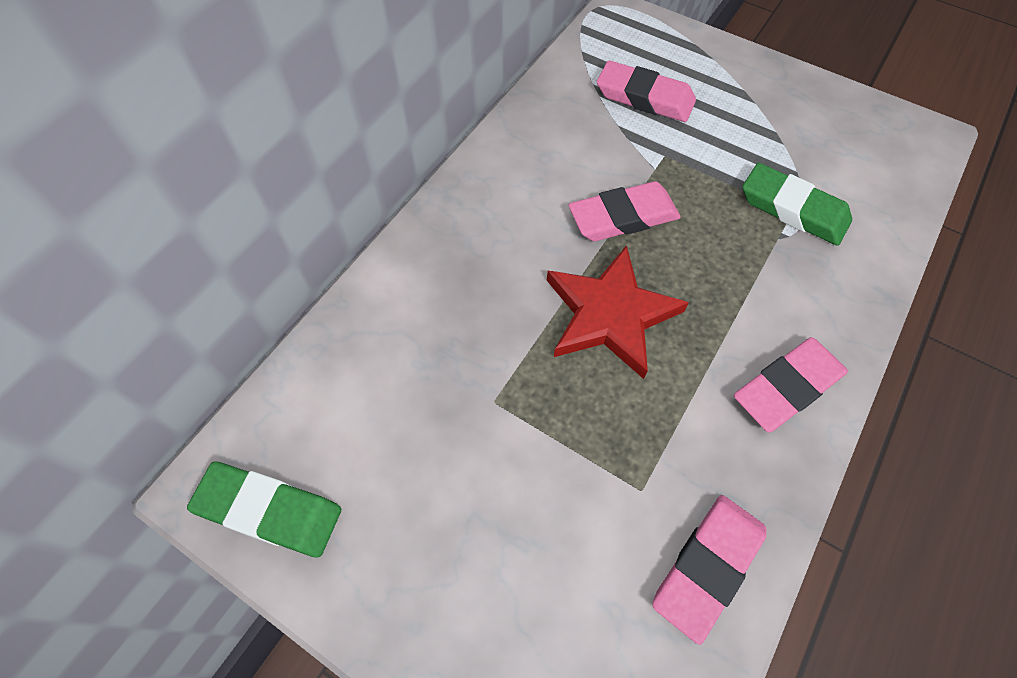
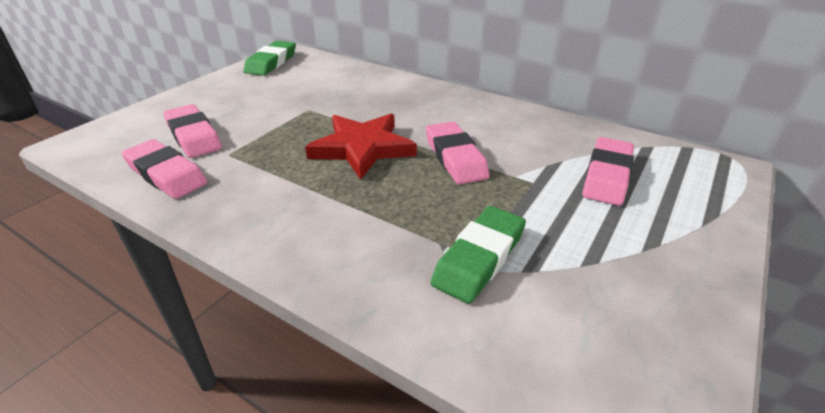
camera: 90 degrees right, 25 degrees down
pink eraser [734,337,848,433] -> pink eraser moved to [163,104,222,158]

